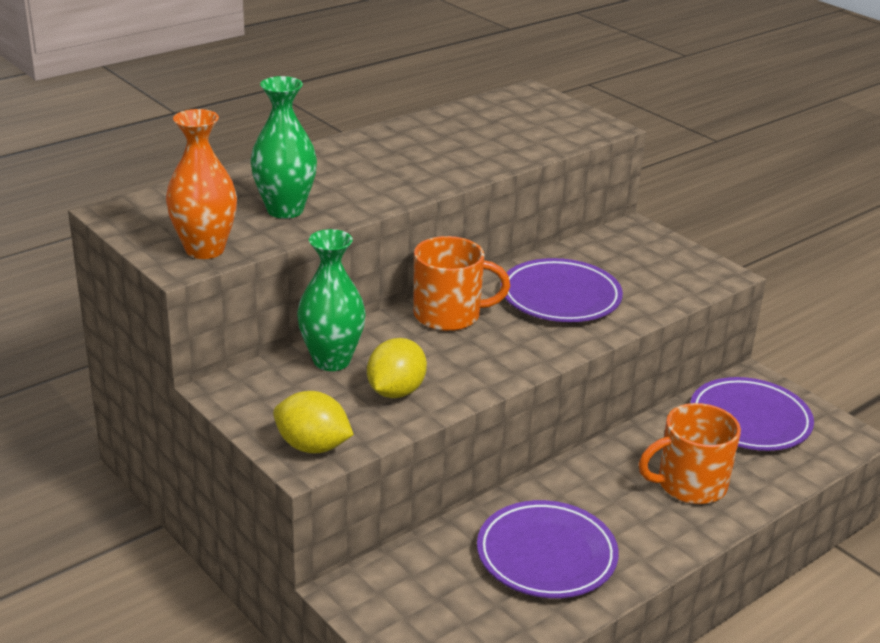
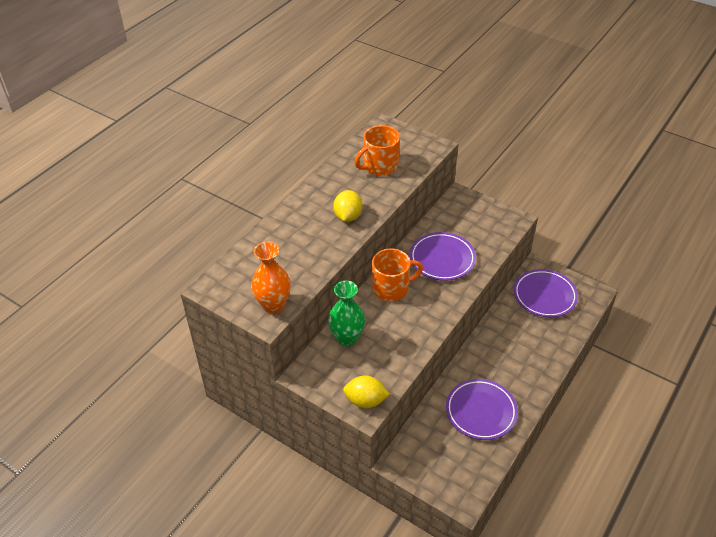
camera: 15 degrees left, 15 degrees up
green vase [251,76,317,219] -> none
yellow lemon [367,338,427,398] -> yellow lemon moved to [333,190,362,222]
orange mug [639,403,741,504] -> orange mug moved to [354,125,400,176]

